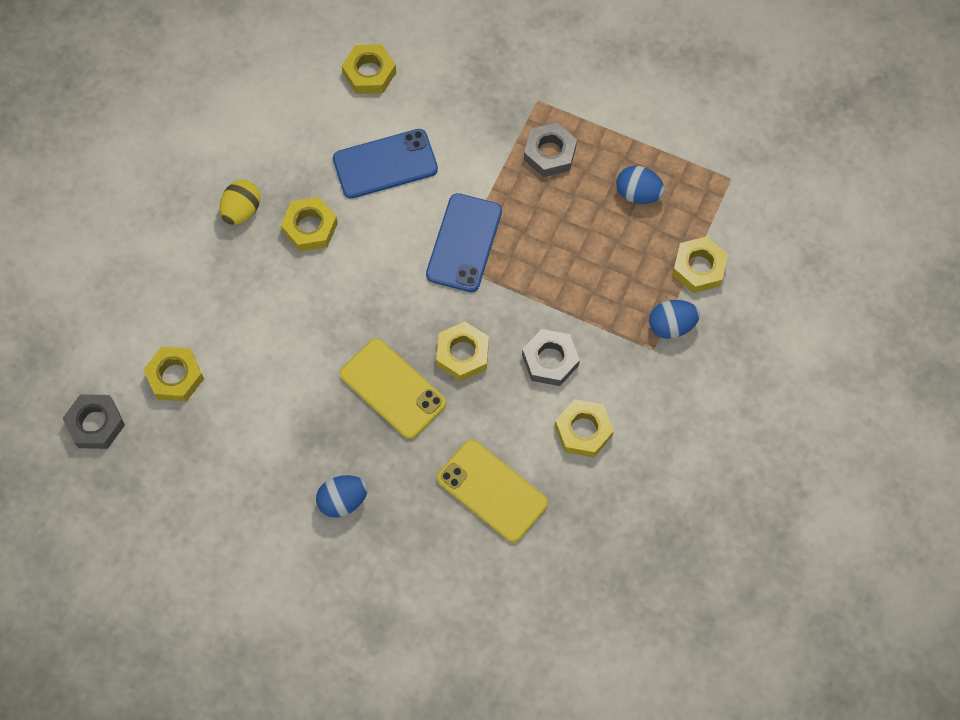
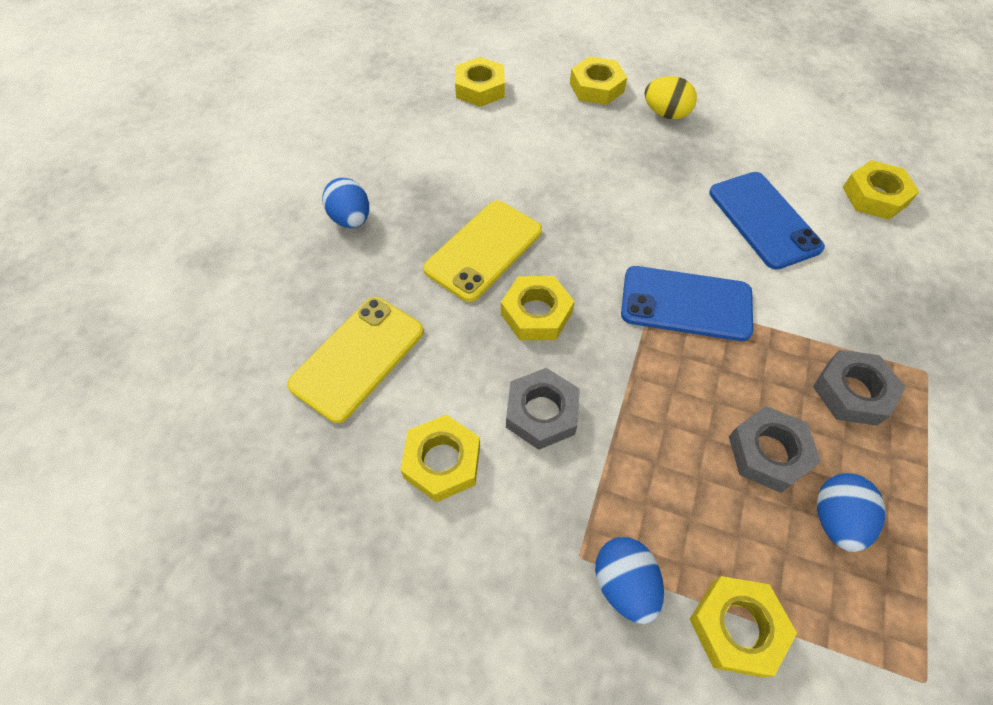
camera: 85 degrees right, 10 degrees down
grey nut [62,394,125,449] -> grey nut moved to [729,406,821,493]
yellow nut [281,197,338,252] -> yellow nut moved to [570,56,627,105]

